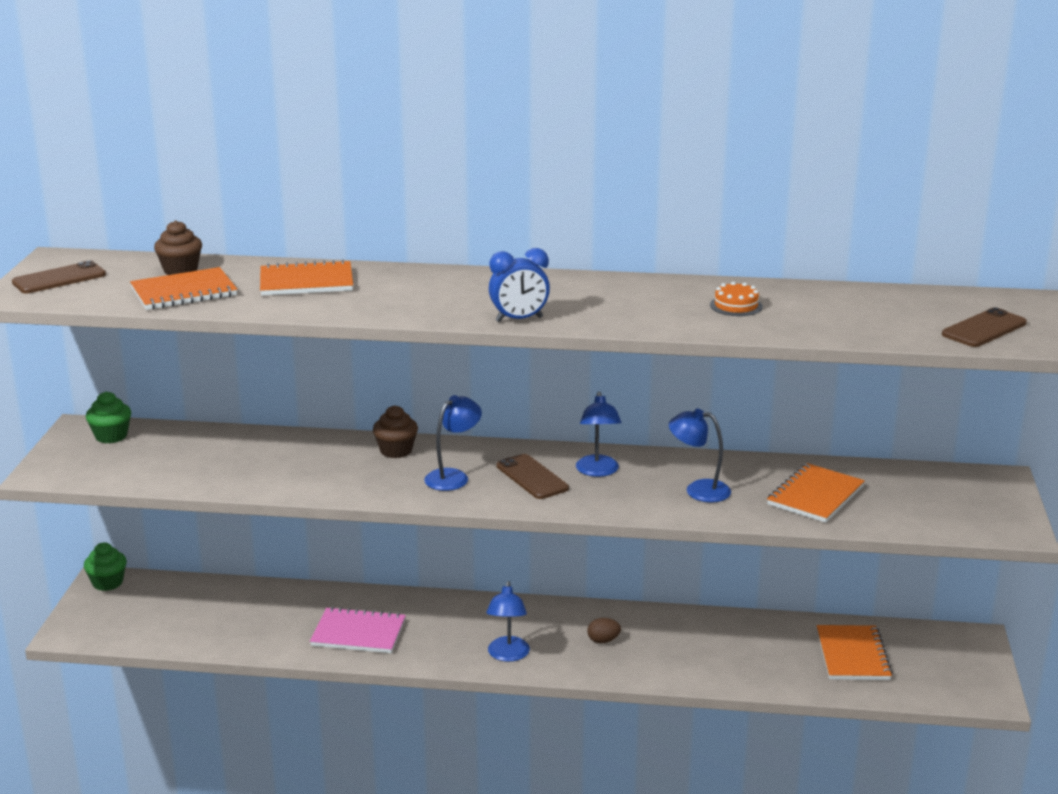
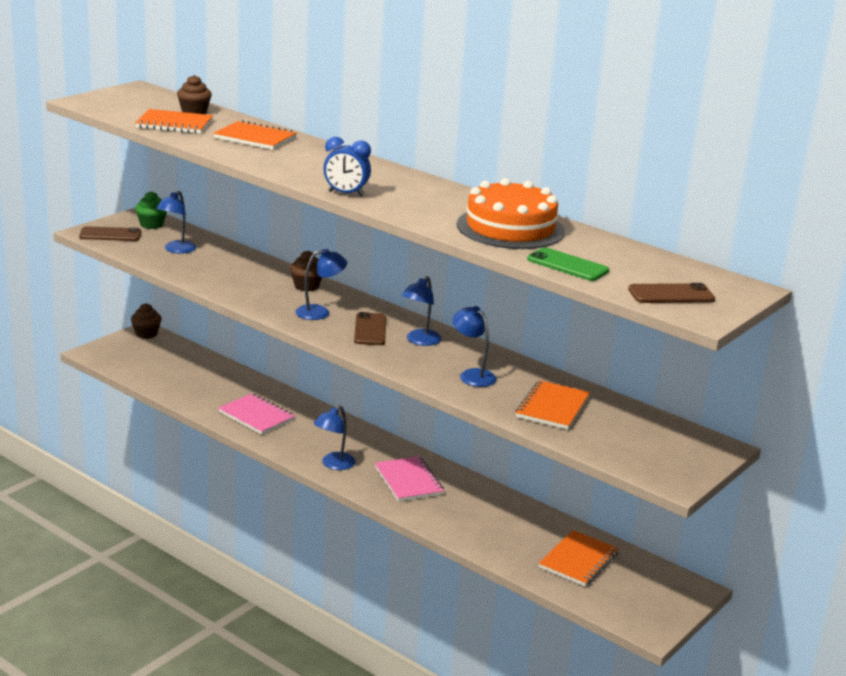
camera: 30 degrees right, 0 degrees up
brown phone [12,260,106,293] -> brown phone moved to [79,226,141,241]
green cupcake [84,542,127,591] -> brown cupcake [131,303,162,339]
brown egg [587,618,621,643] -> pink notebook [375,456,444,502]
orange cake [710,282,763,316] -> orange cake [457,178,565,249], size x2.49
orange notebook [767,463,865,523] -> orange notebook turned 45 degrees counterclockwise [515,380,590,430]
none -> blue lamp [156,191,196,254]
none -> green phone [527,247,609,281]

